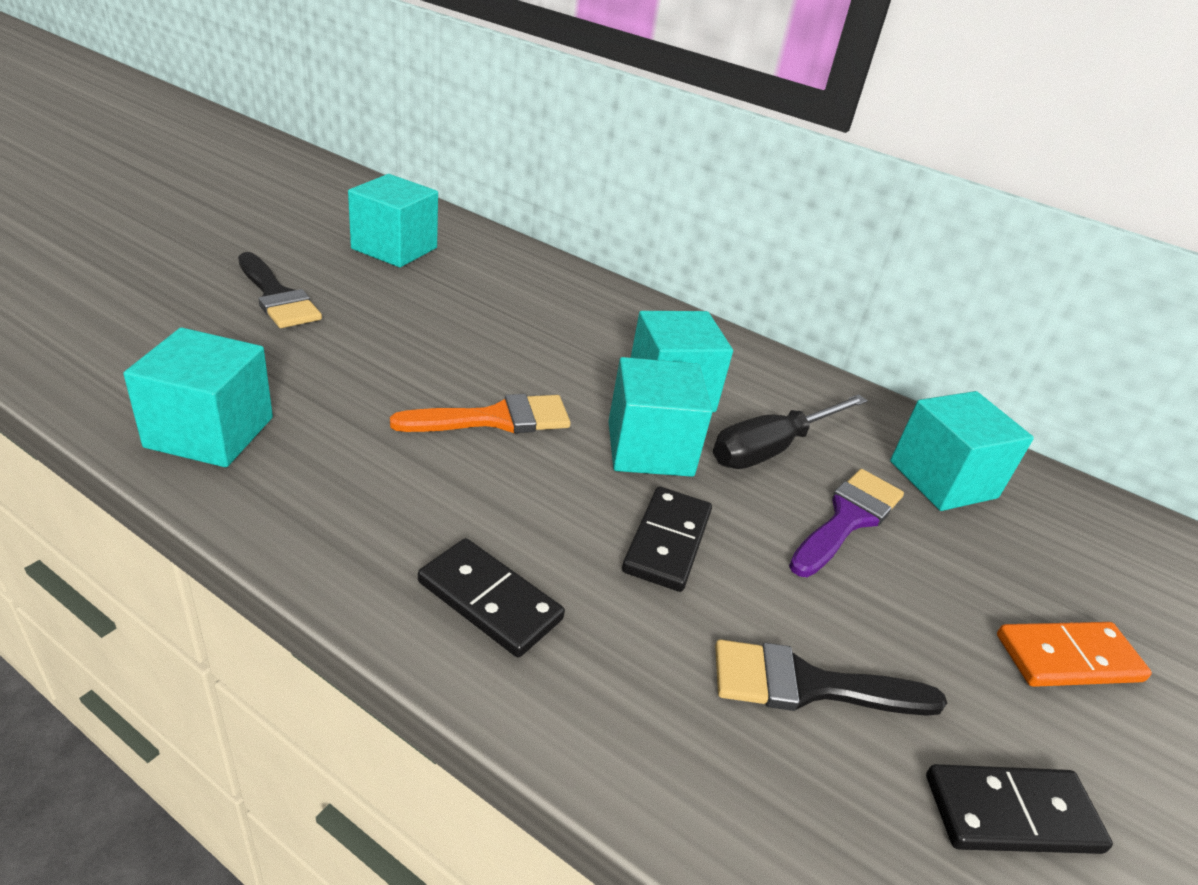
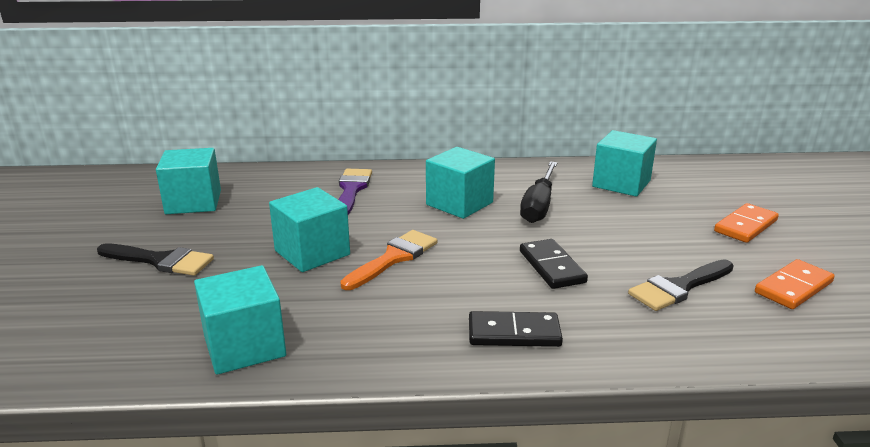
camera: 30 degrees left, 10 degrees down
turquoise cube [608,357,713,477] -> turquoise cube moved to [269,187,350,272]
purple brush [789,469,904,577] -> purple brush moved to [338,169,372,215]
black domino [926,764,1113,854] -> orange domino [755,259,835,309]

